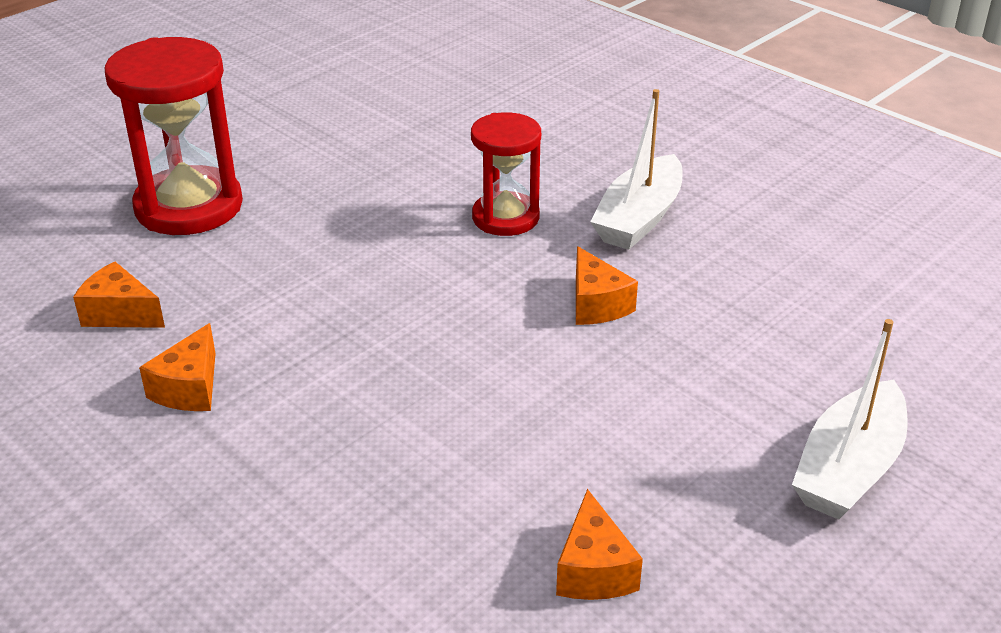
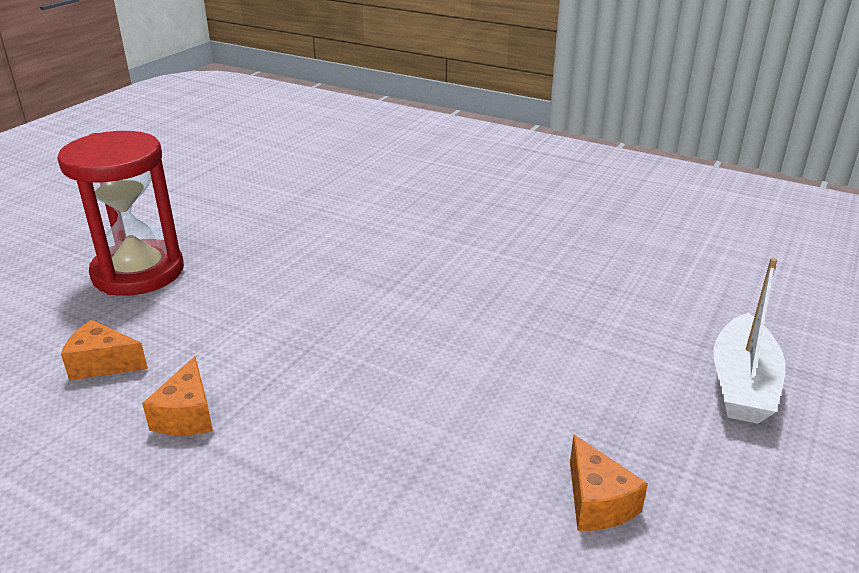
camera: 15 degrees left, 5 degrees down
red hourglass [471,112,541,236] -> none
orange cheese [576,246,638,325] -> none
white boat [590,89,683,250] -> none

